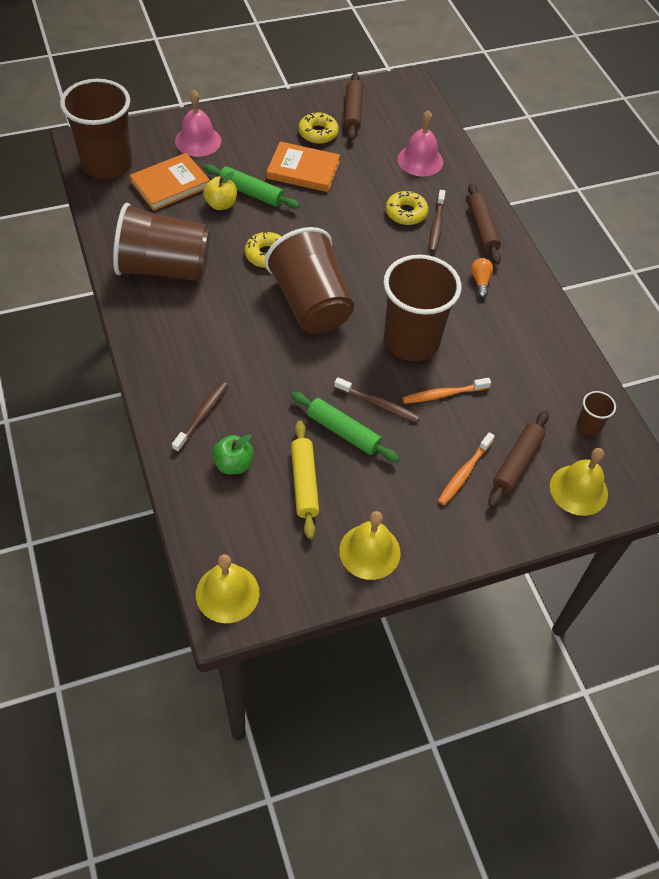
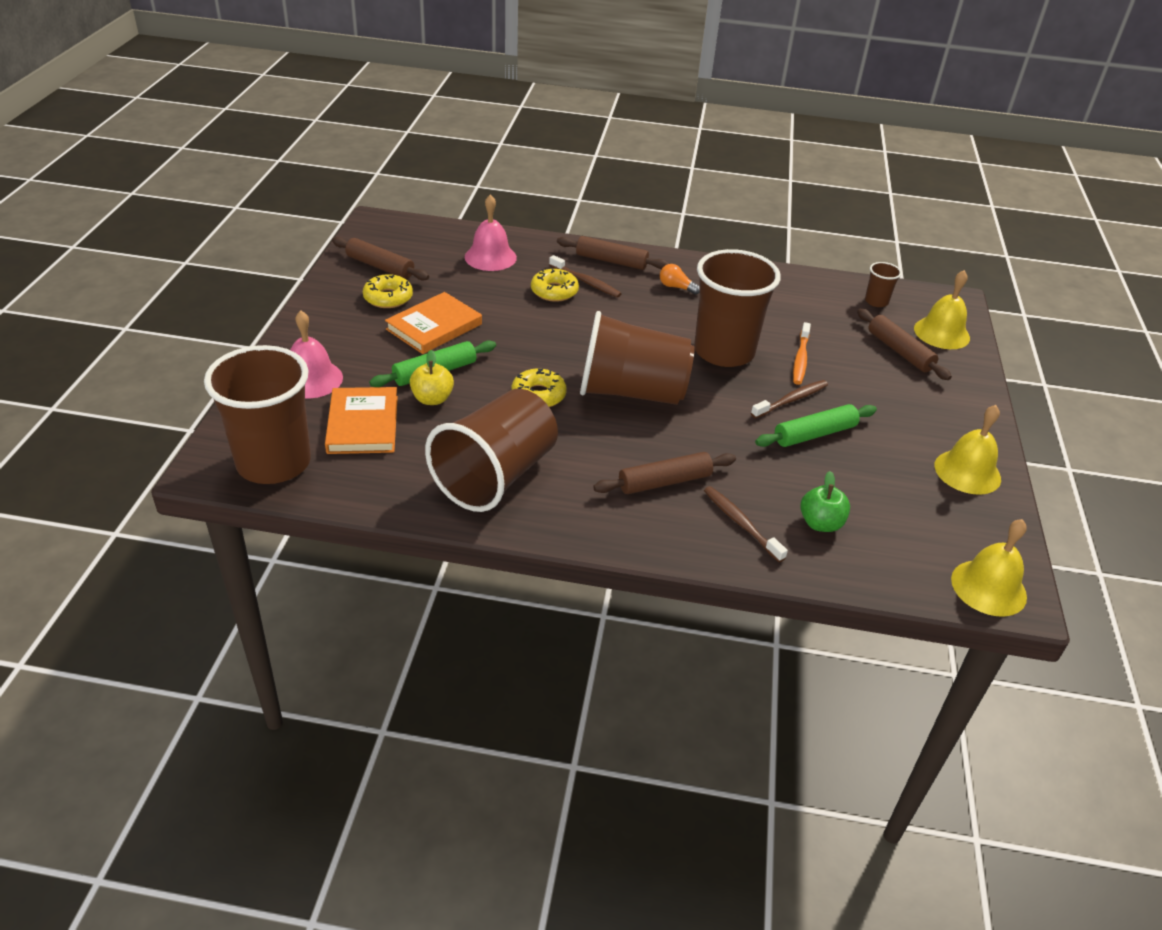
camera: 60 degrees left, 15 degrees down
yellow rolling pin [291,421,319,539] -> none
orange toothbrush [438,432,495,505] -> none
none -> brown rolling pin [593,452,736,494]

